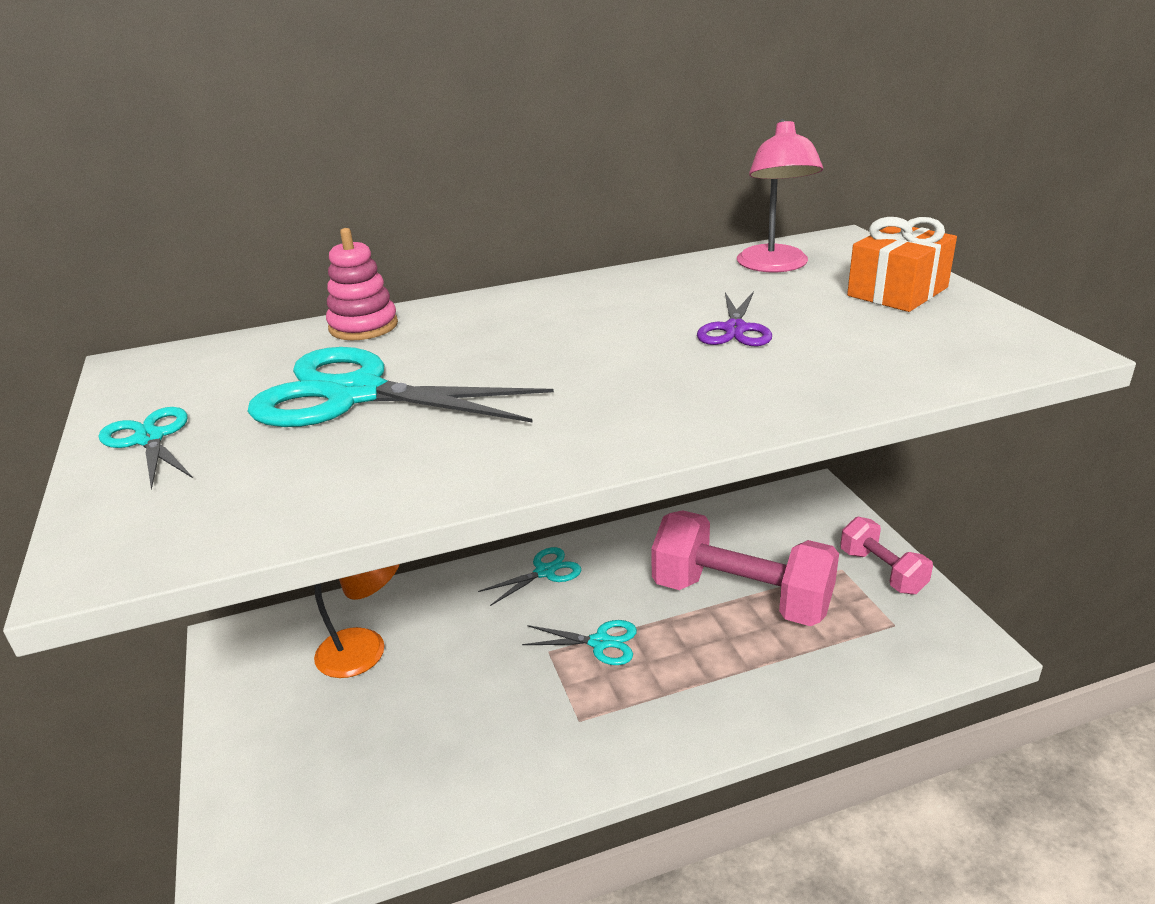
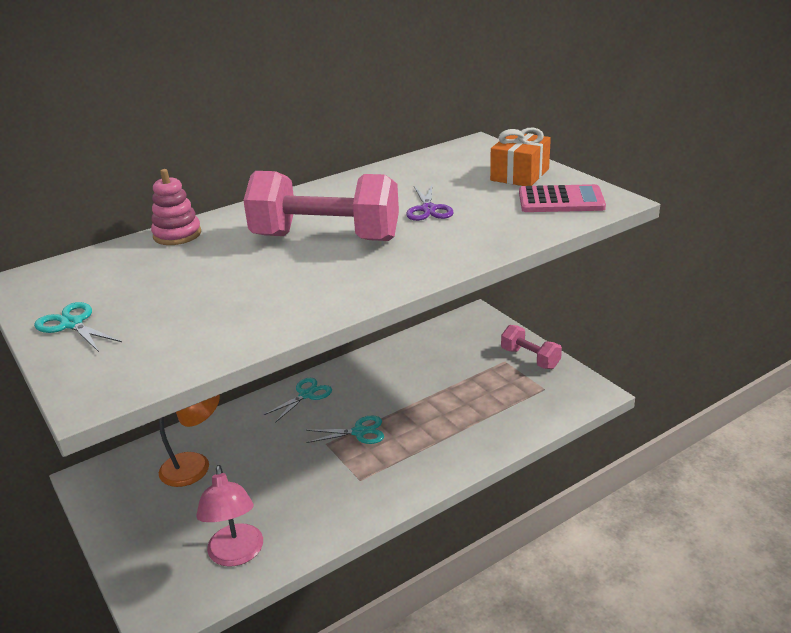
camera: 15 degrees left, 0 degrees up
turquoise scissors [247,347,554,427] -> none
pink dumbbell [651,510,839,626] -> pink dumbbell moved to [243,171,399,241]
pink lamp [737,119,823,272] -> pink lamp moved to [196,465,263,567]
none -> pink calculator [519,184,606,212]

